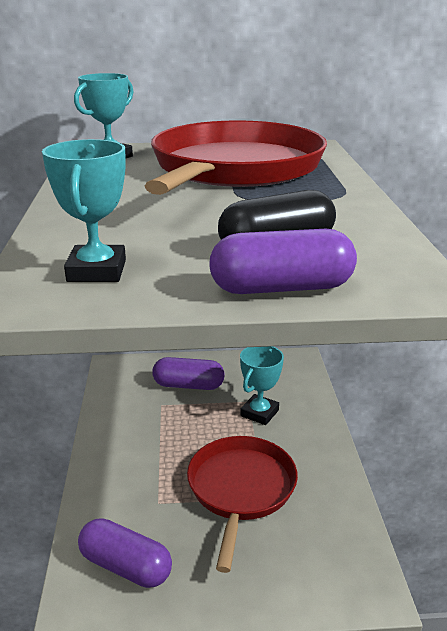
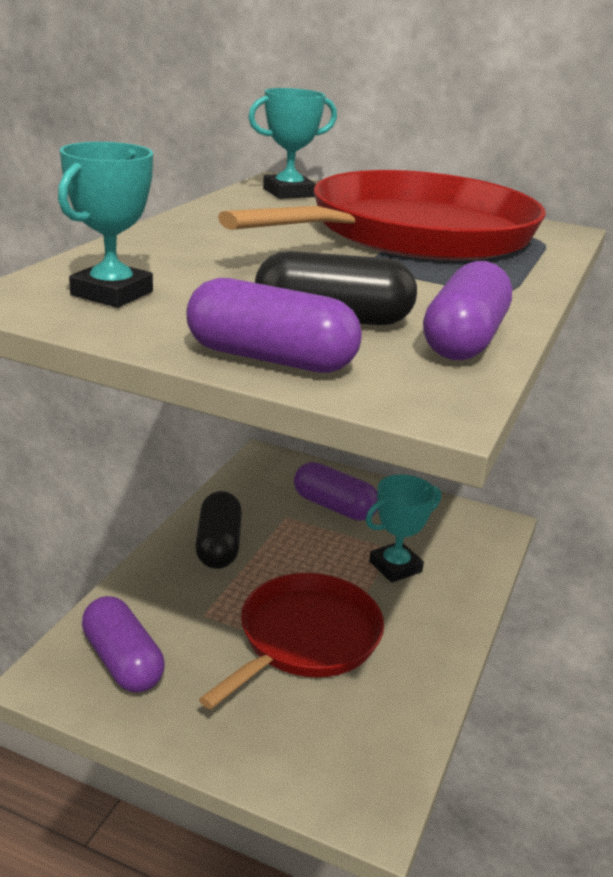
camera: 25 degrees right, 0 degrees up
none -> black capsule [195,491,242,569]
none -> purple capsule [423,261,512,360]

